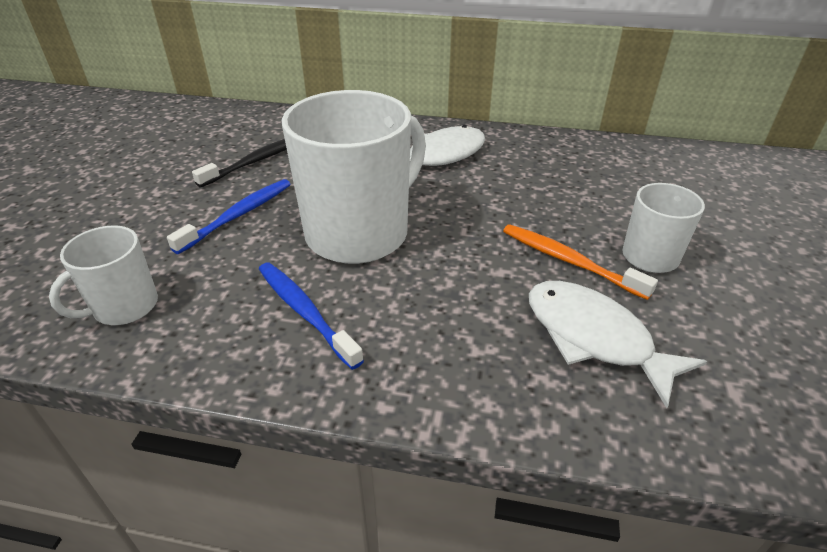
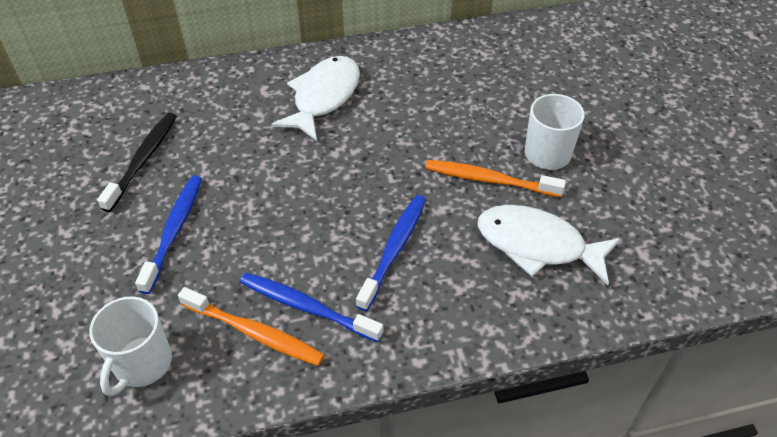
camera: 25 degrees left, 10 degrees up
white mug [282,90,426,264] -> none
none -> orange toothbrush [178,287,325,366]
none -> blue toothbrush [356,195,426,311]

